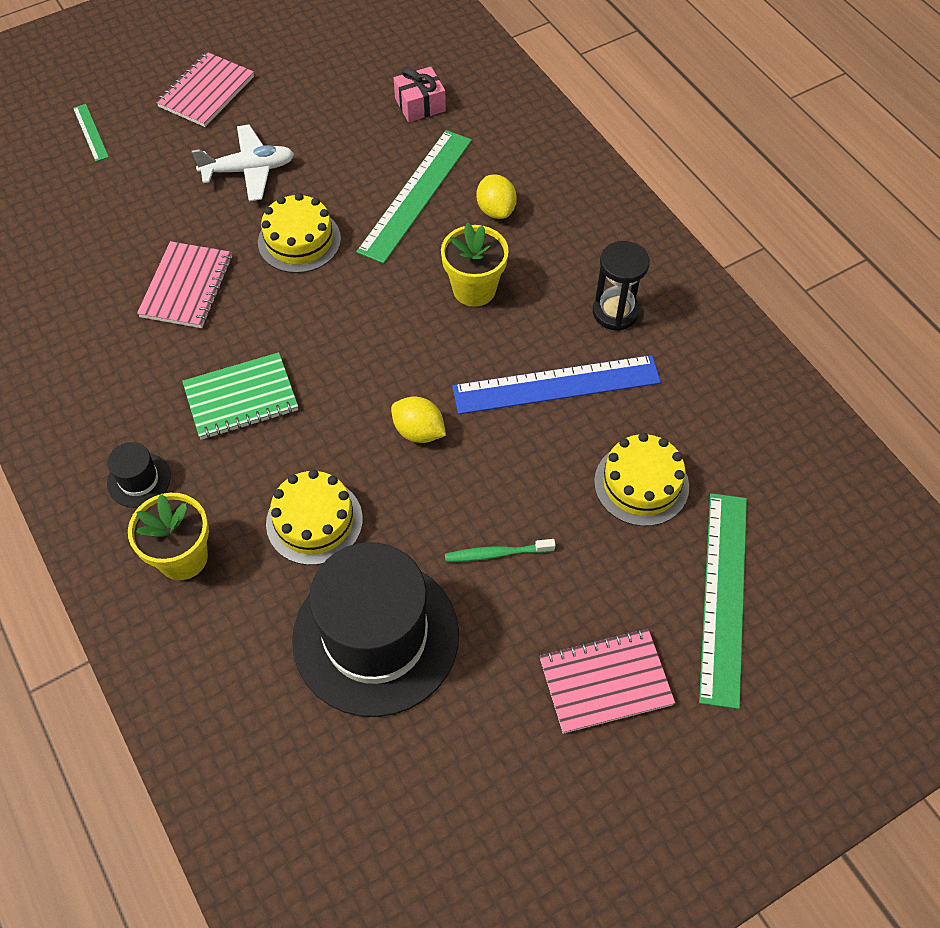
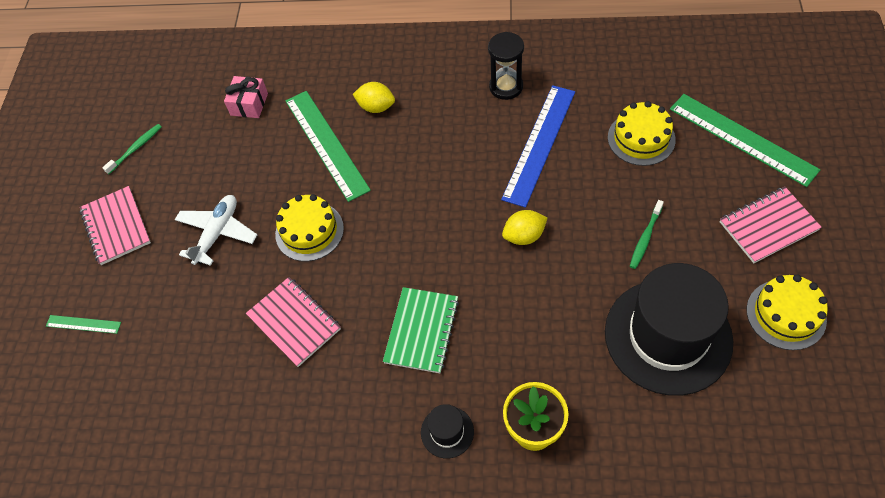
camera: 50 degrees left, 0 degrees up
yellow cake [266,469,363,565] -> yellow cake moved to [746,275,828,350]
yellow flower pot [441,222,509,307] -> none
pink notebook [540,629,675,734] -> pink notebook turned 45 degrees clockwise [720,187,822,263]
none -> green toothbrush [102,124,162,174]

